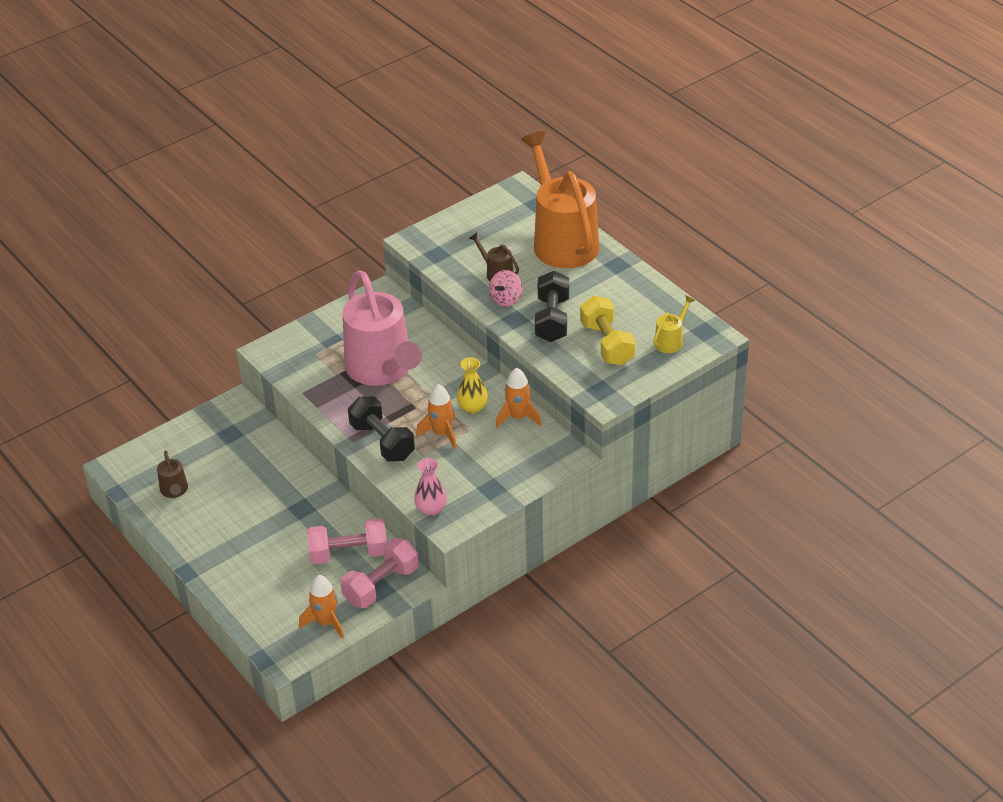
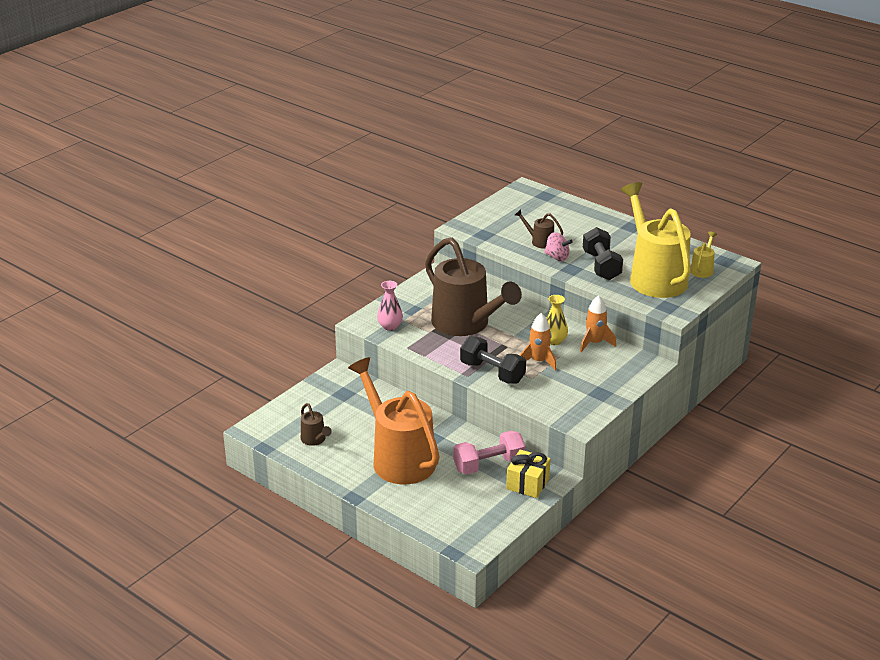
camera: 15 degrees left, 10 degrees down
orange rocket [299,575,344,639] -> none
pink dumbbell [340,538,419,608] -> yellow gift [506,450,550,498]
pink watering can [342,270,422,386] -> brown watering can [425,237,522,336]
pink vase [414,458,447,516] -> pink vase moved to [377,281,403,331]
pink spinning top [489,270,523,307] -> pink spinning top turned 75 degrees counterclockwise [544,232,573,261]
orange watering can [521,131,600,269] -> orange watering can moved to [348,357,439,484]
yellow dumbbell [580,296,636,365] -> yellow watering can [621,182,691,298]

